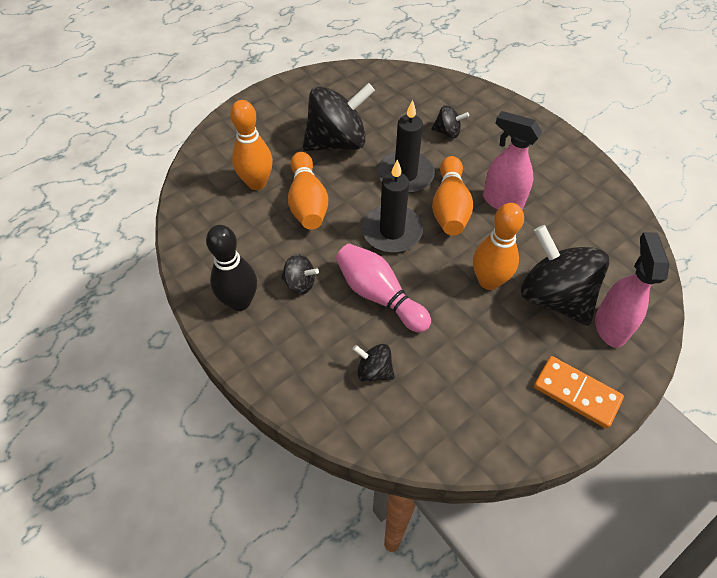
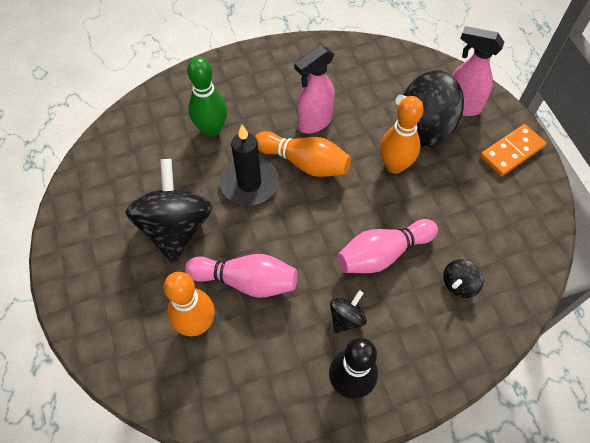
camera: 70 degrees left, 5 degrees up
orange bowling pin [288,152,328,230] -> pink bowling pin [185,254,297,298]
black candle [362,159,423,253] -> none
black spinning top [431,105,469,138] -> green bowling pin [187,57,227,137]

